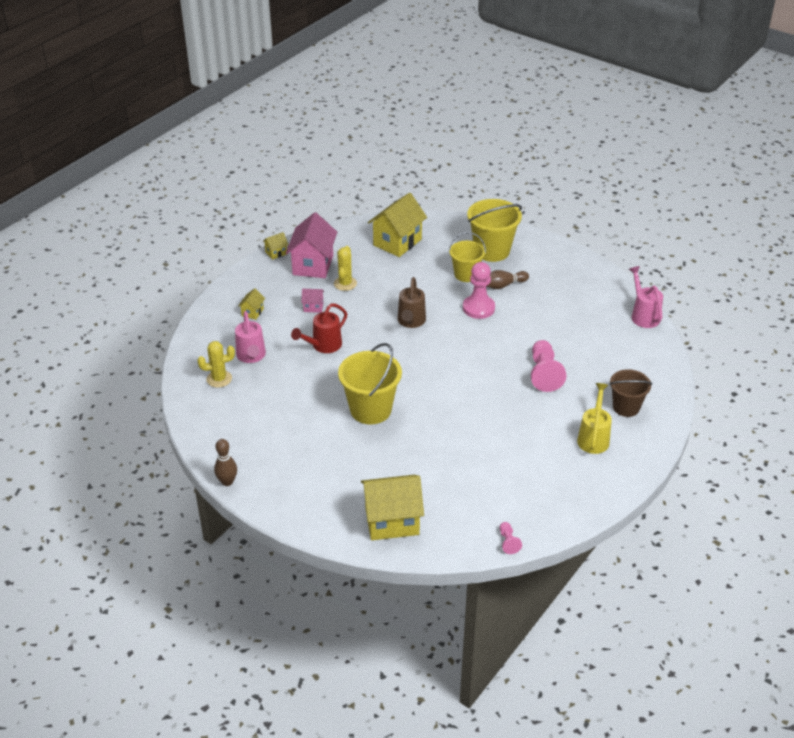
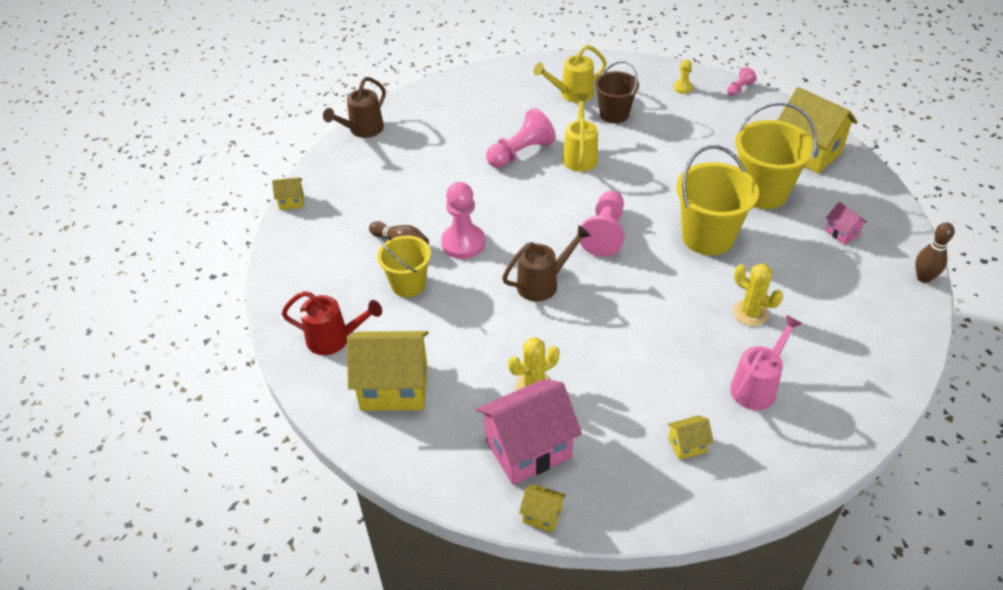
camera: 125 degrees left, 5 degrees up
yellow cactus [198,341,235,388] -> yellow cactus moved to [733,263,783,326]
red watering can [291,303,347,353] -> red watering can moved to [282,291,382,355]
pink house [301,289,324,313] -> pink house moved to [825,202,867,245]
yellow bucket [467,199,522,262] -> yellow bucket moved to [735,102,817,209]
brown bucket [609,369,652,417] -> brown bucket moved to [595,61,639,123]
pink watering can [629,266,663,328] -> brown watering can [323,77,386,138]
none -> yellow house [272,178,304,210]
none -> yellow watering can [563,93,598,172]
none -> pink pawn [580,191,625,257]
none -> yellow pawn [674,60,693,94]

